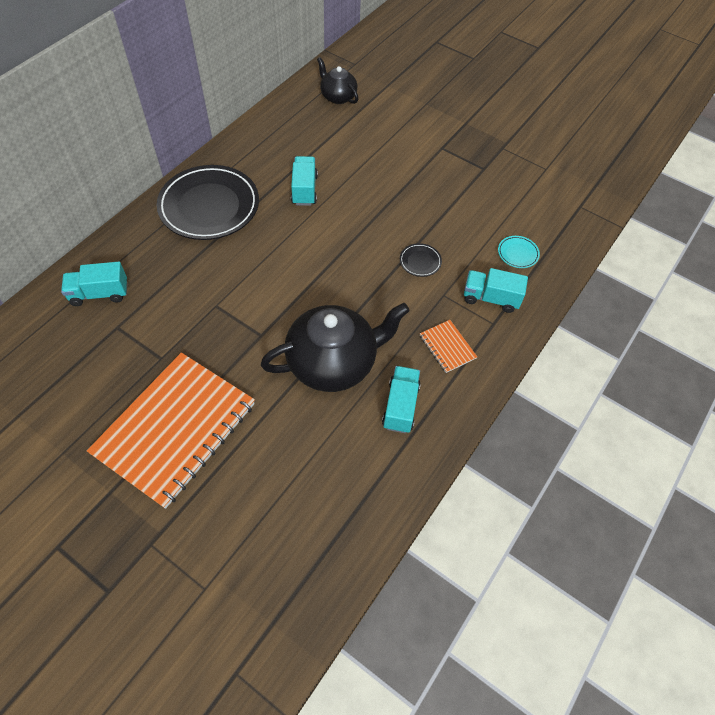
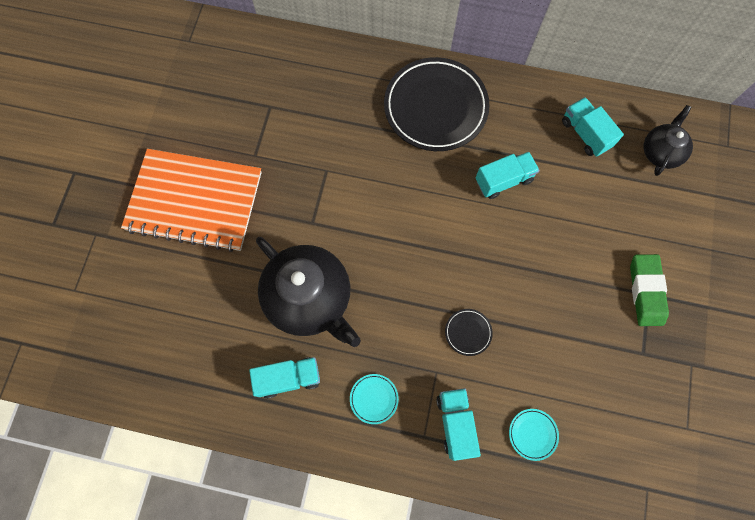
camera: 70 degrees right, 15 degrees up
turquoise truck [61,262,127,306] -> turquoise truck moved to [562,97,624,157]
orange notebook [420,320,477,373] -> turquoise plate [350,374,399,424]
none -> green eraser [630,254,669,326]

